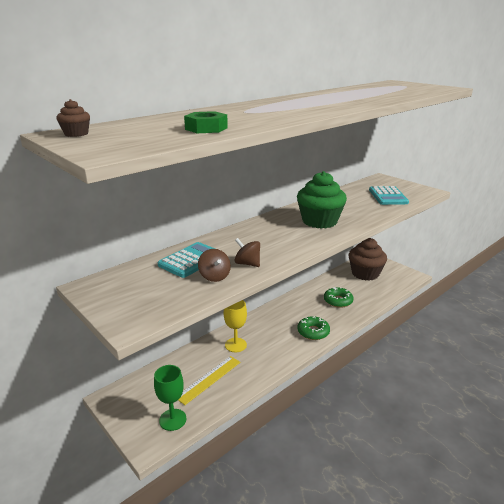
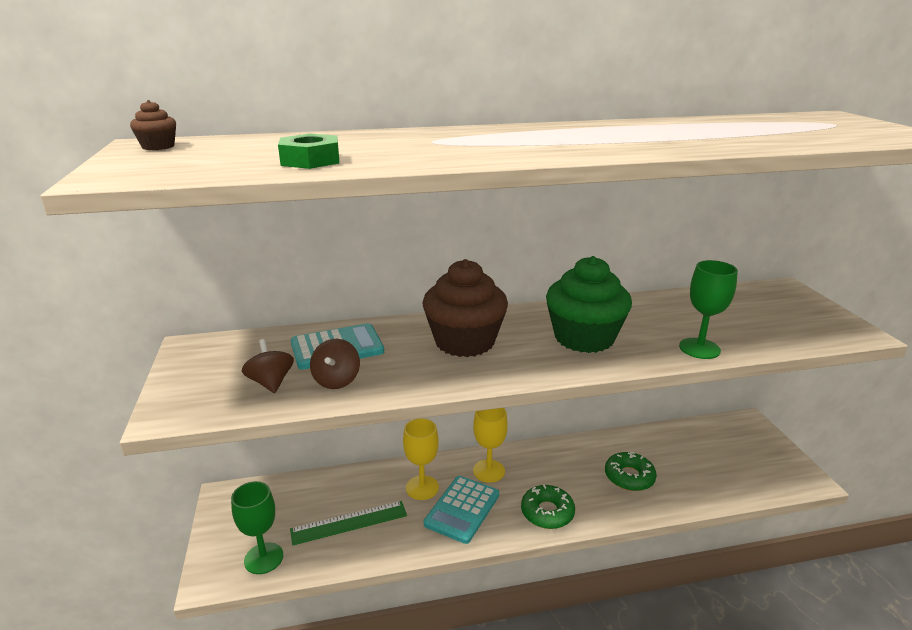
camera: 30 degrees right, 0 degrees up
yellow ruler [178,356,240,405] -> green ruler [290,501,407,545]
brown spinning top [234,238,260,267] -> brown spinning top moved to [242,339,294,393]
brown cupcake [349,238,387,281] -> brown cupcake moved to [422,259,508,357]
turquoise calculator [369,186,409,205] -> turquoise calculator moved to [424,476,499,544]
none -> yellow goblet [473,408,508,483]
none -> green goblet [679,260,738,359]

